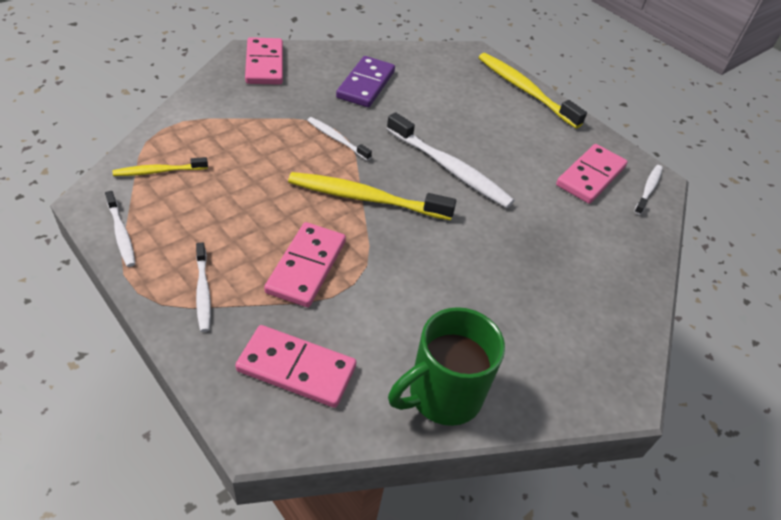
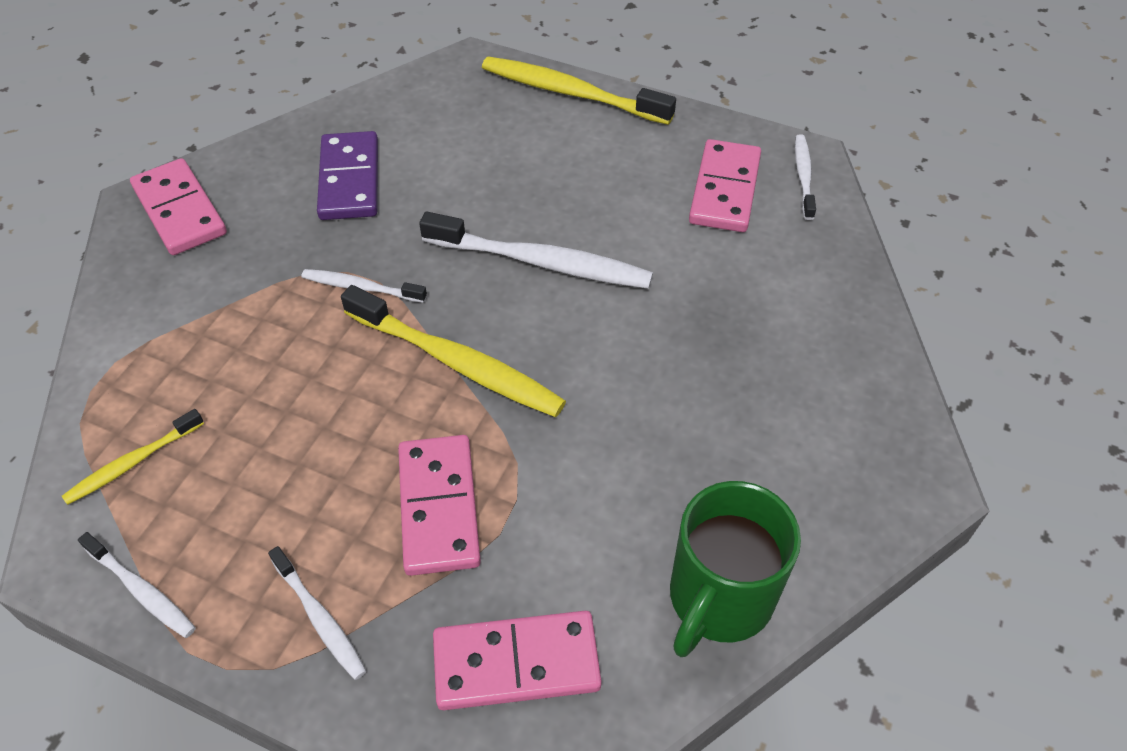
camera: 20 degrees left, 5 degrees up
yellow toothbrush [288,172,456,220] -> yellow toothbrush turned 135 degrees counterclockwise [341,285,566,417]

